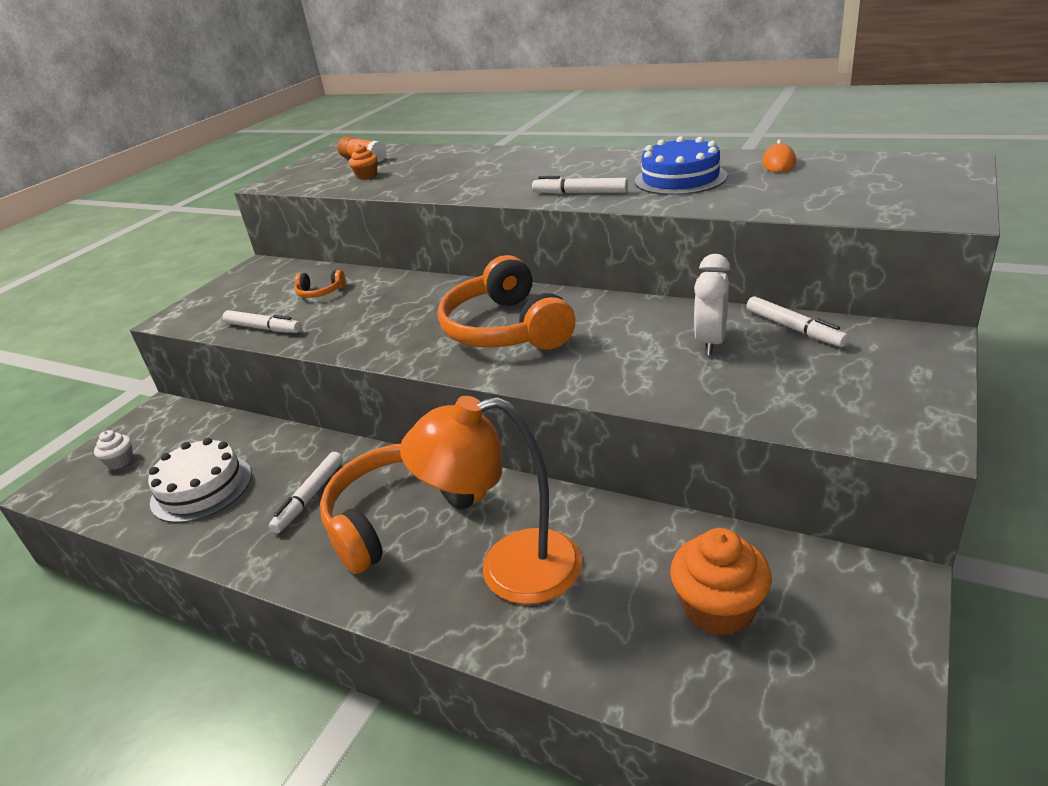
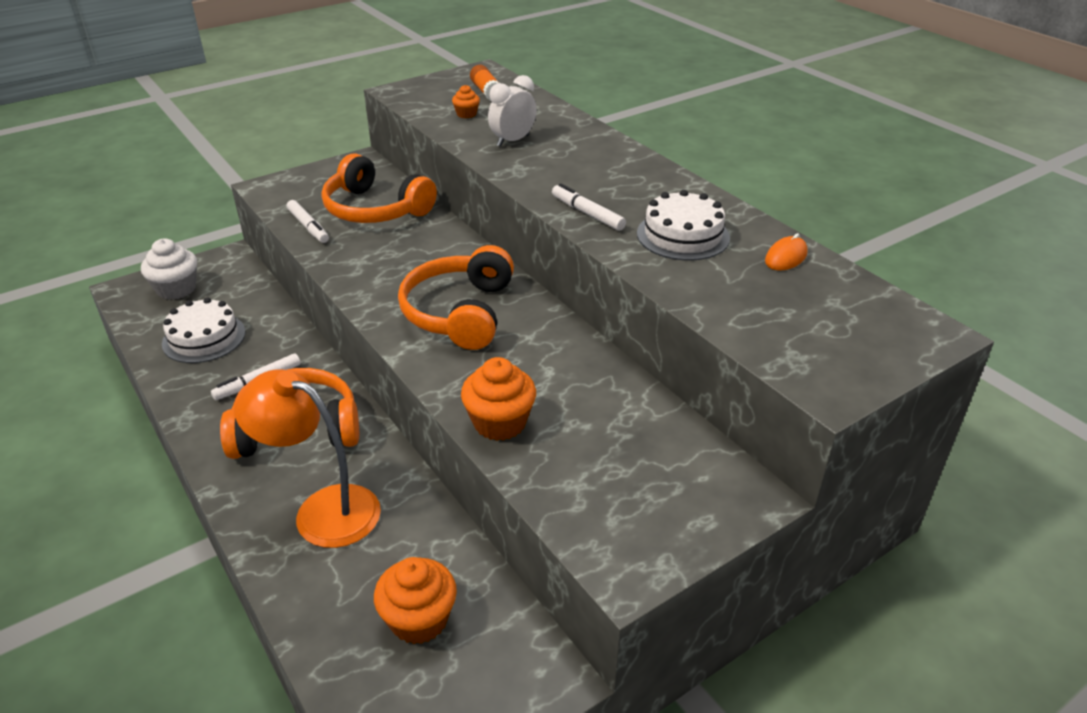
camera: 25 degrees right, 5 degrees up
white cupcake [94,430,133,469] -> white cupcake [141,238,197,300], size x1.89
orange headphones [294,270,346,298] -> orange headphones [321,154,437,223], size x2.40
blue cake [635,136,727,195] -> white cake [637,190,730,261]
white clock [694,254,730,356] -> white clock moved to [488,75,537,147]
white marker [747,296,849,347] -> none
none -> orange cupcake [461,357,536,441]

